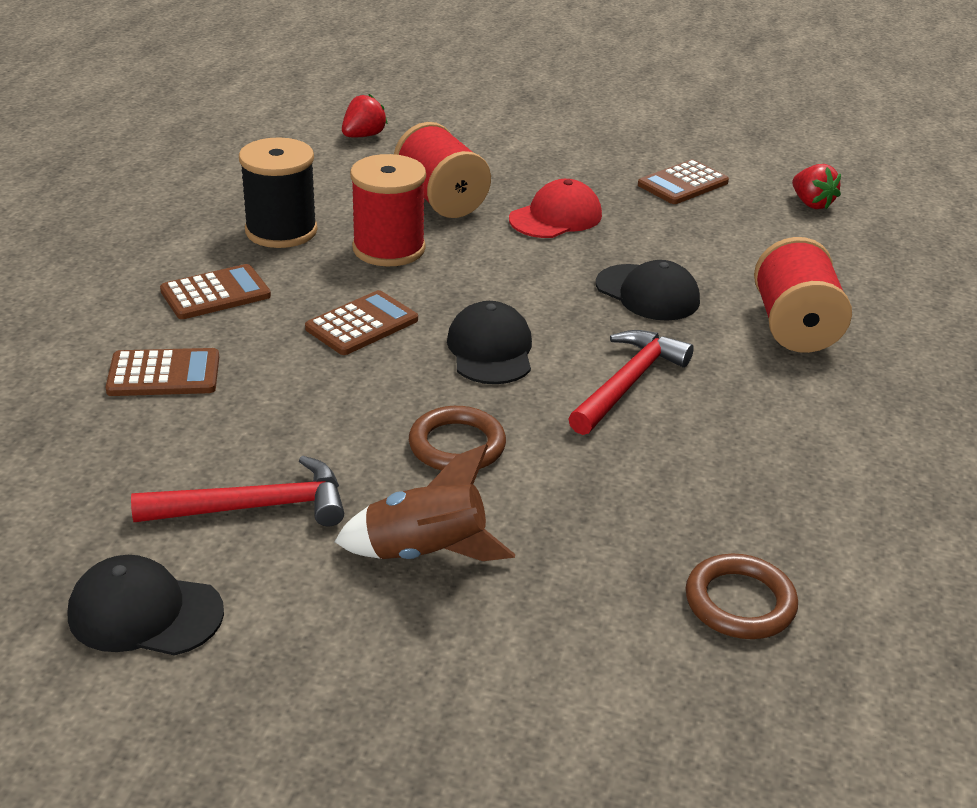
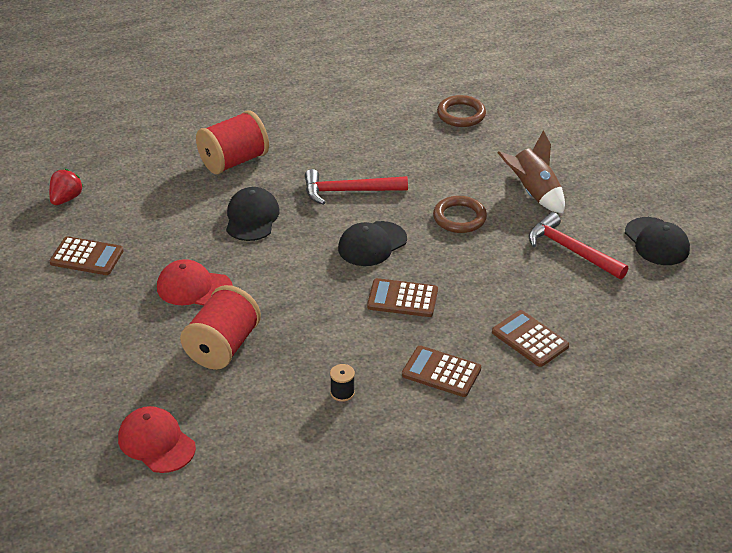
camera: 125 degrees left, 5 degrees up
black spool [239,137,317,248] -> black spool [330,364,355,402], size x0.43
red strawberry [342,94,388,137] -> red cap [118,406,196,473]
red spool [350,154,426,266] -> none

